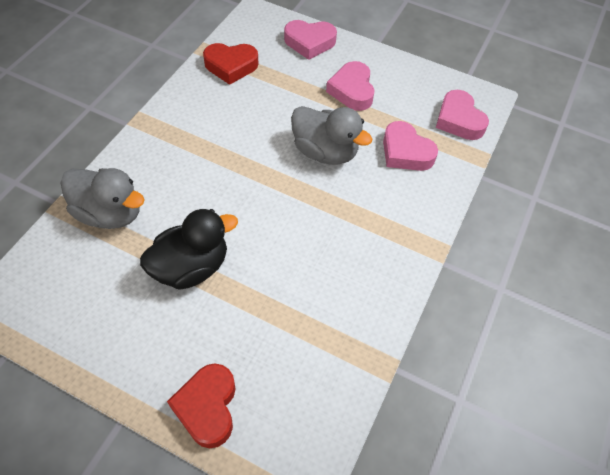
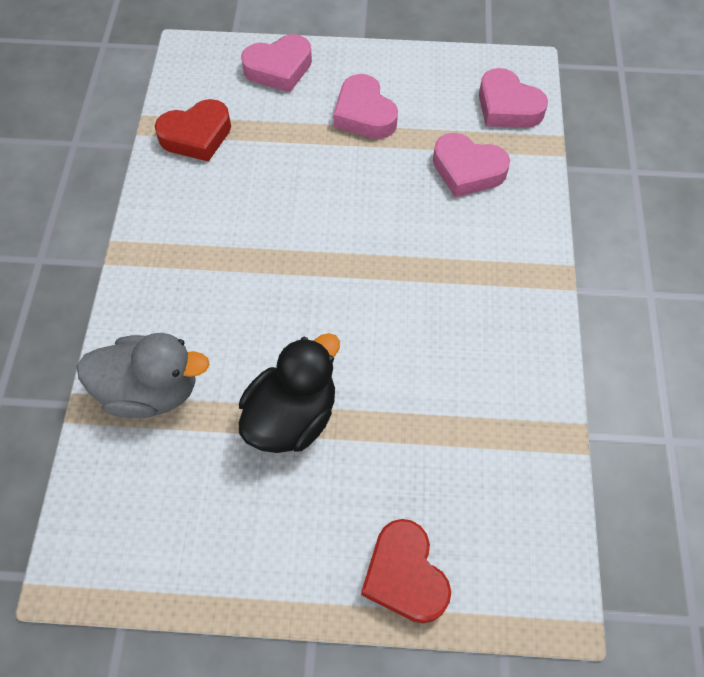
camera: 20 degrees left, 5 degrees up
grey duck [291,106,372,164] -> none

